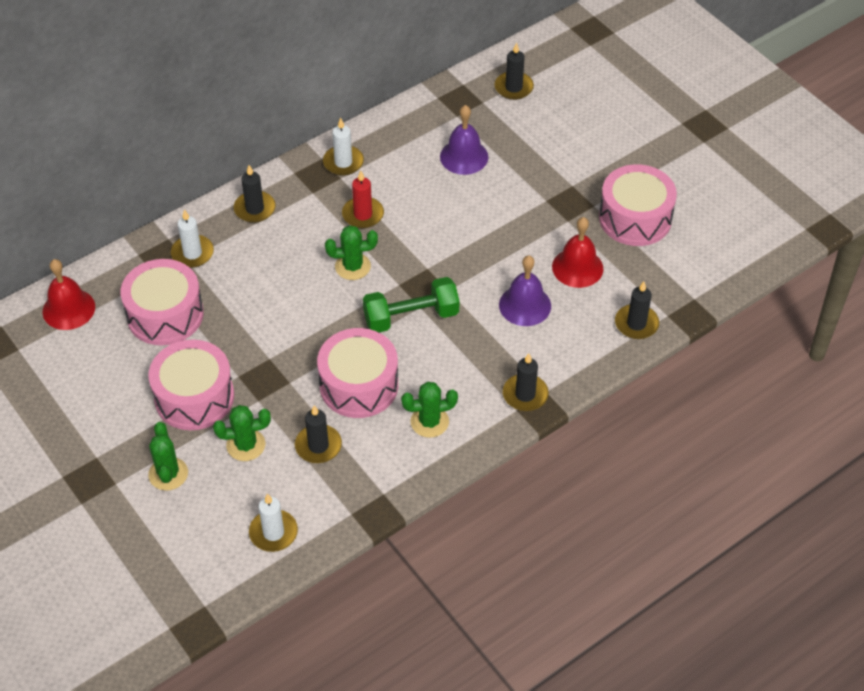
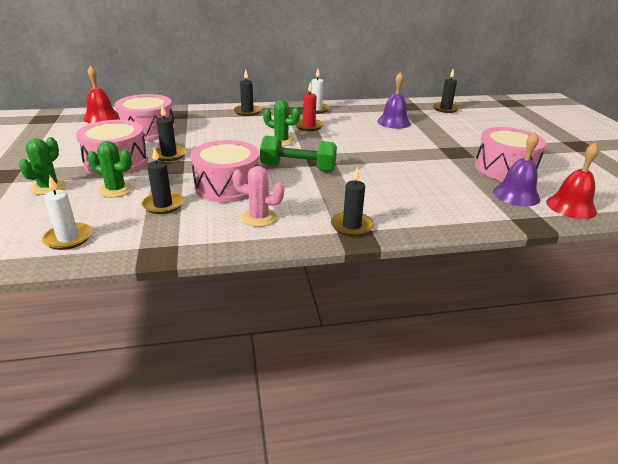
camera: 25 degrees right, 20 degrees down
white candle [171,209,214,268] -> none
green cactus [401,382,458,438] -> pink cactus [232,166,284,227]
purple bell [499,255,551,326] -> purple bell moved to [493,132,540,206]
red bell [552,217,603,288] -> red bell moved to [546,142,599,219]
black candle [615,281,659,339] -> black candle moved to [151,105,186,161]

